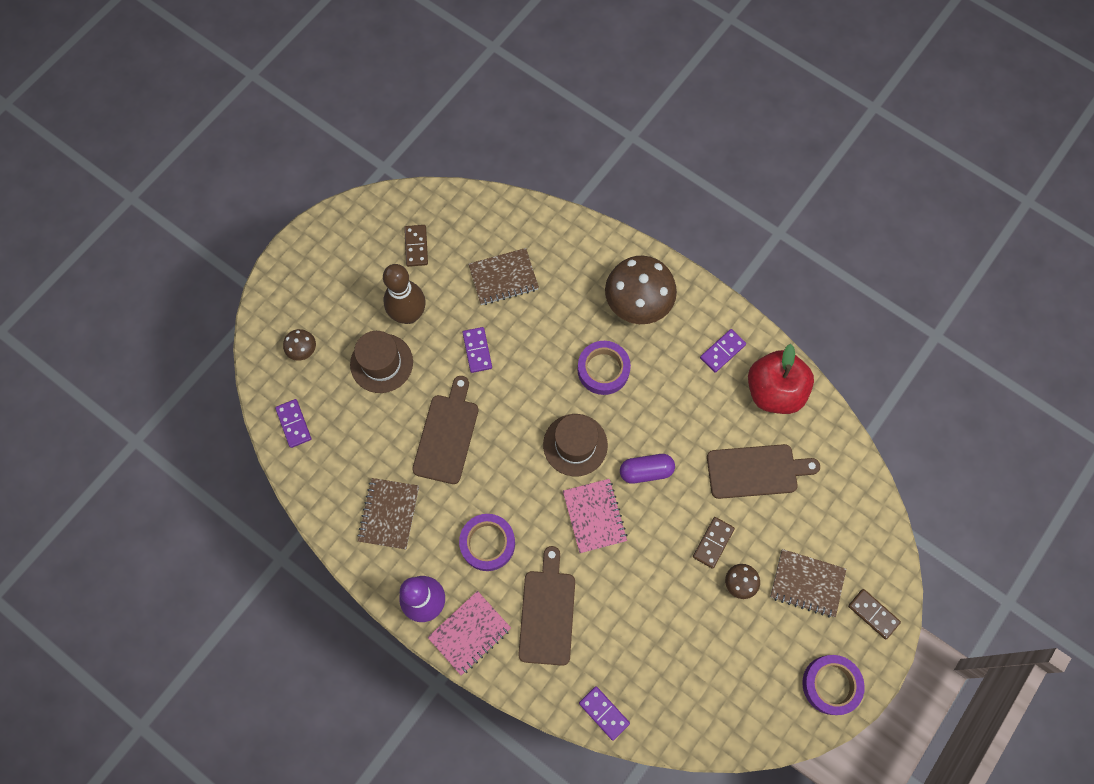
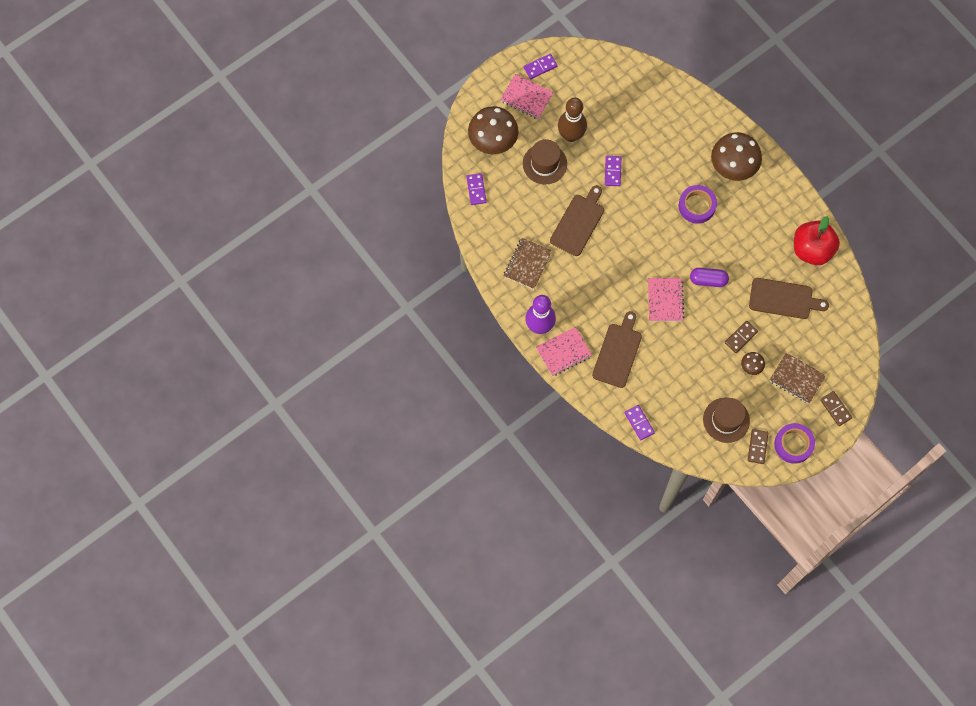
camera: 15 degrees right, 0 degrees up
brown mushroom [283,329,316,361] -> brown mushroom [468,106,518,154], size x2.19
brown domino [404,225,428,267] -> brown domino moved to [748,429,768,464]
purple tape [459,514,515,571] -> none
brown notebook [468,248,539,305] -> none
brown hat [543,414,608,476] -> brown hat moved to [703,398,750,443]
purple domino [700,329,746,373] -> purple domino moved to [524,54,558,79]
none -> pink notebook [500,74,554,119]

